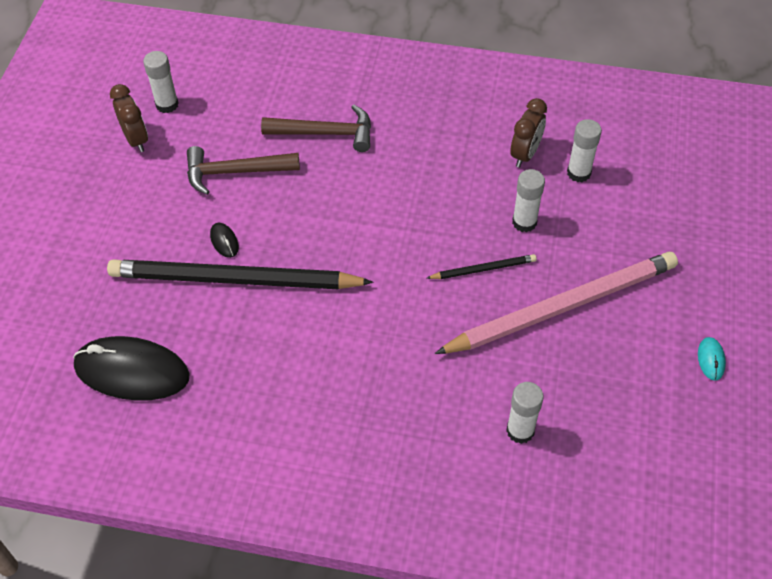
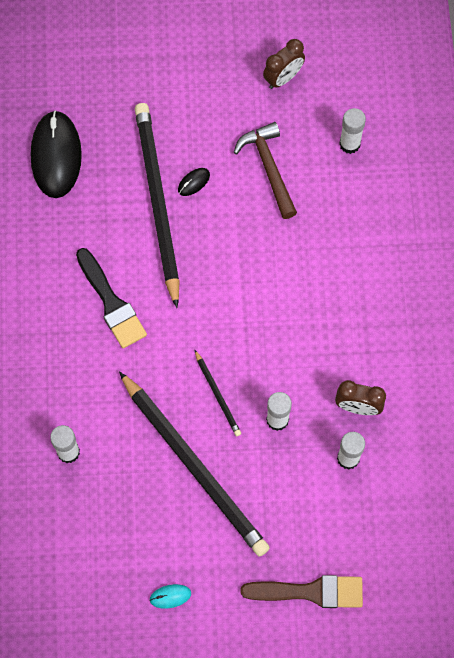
camera: 75 degrees right, 15 degrees up
white glue stick [143,51,179,113] -> white glue stick moved to [339,108,366,154]
brown hammer [261,105,371,152] -> none
pink pencil [435,252,678,354] -> black pencil [119,371,270,557]
none -> black brush [76,248,147,348]
none -> brown brush [241,575,363,608]

